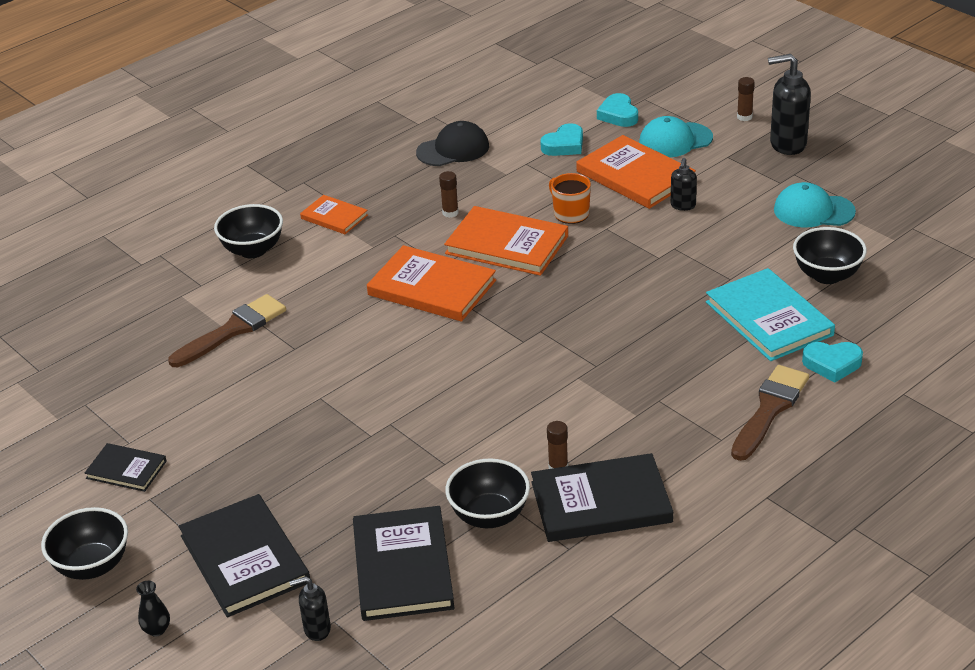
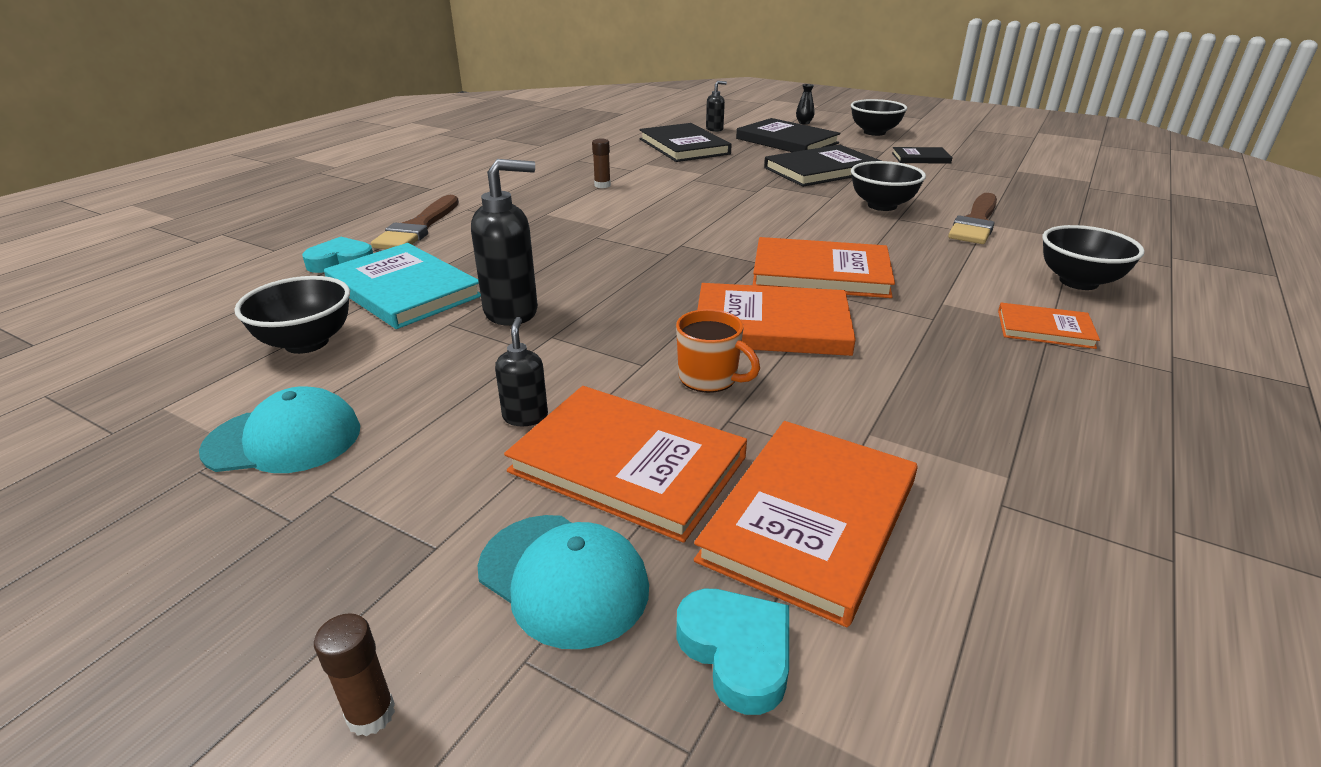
camera: 160 degrees right, 5 degrees down
black cap [416,121,489,166] -> none
brown glue stick [439,171,459,218] -> none
black bowl [445,459,530,528] -> black bowl moved to [851,161,926,211]
black book [531,453,673,542] -> black book moved to [764,145,881,187]
turquoise heart [540,123,583,156] -> orange book [694,421,917,627]
turquoise cap [639,116,713,158] -> turquoise cap turned 75 degrees clockwise [478,515,649,649]
black soap dispenser [768,54,811,155] -> black soap dispenser moved to [471,159,538,326]

